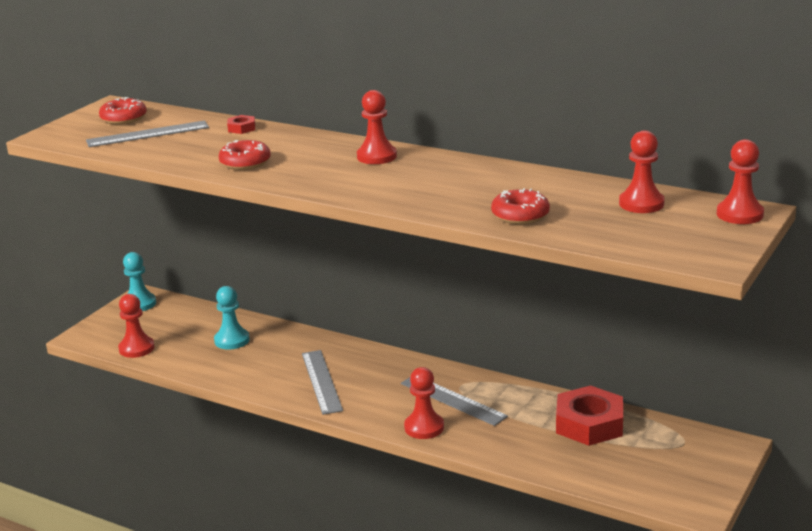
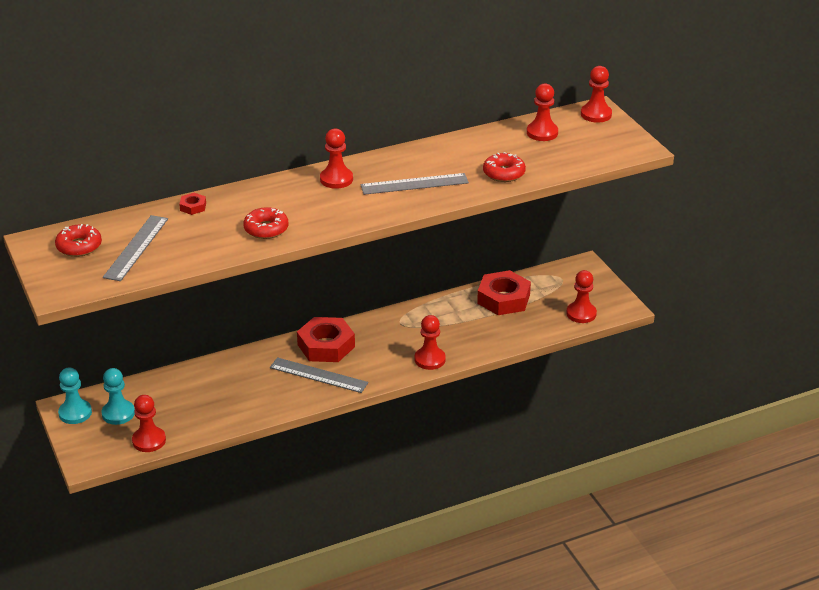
camera: 55 degrees left, 10 degrees up
turquoise pawn [214,286,250,350] -> turquoise pawn moved to [101,368,135,425]
grey ruler [401,377,508,426] -> grey ruler moved to [360,173,469,195]
none -> red nut [297,317,355,362]
none -> red pawn [566,270,597,323]

